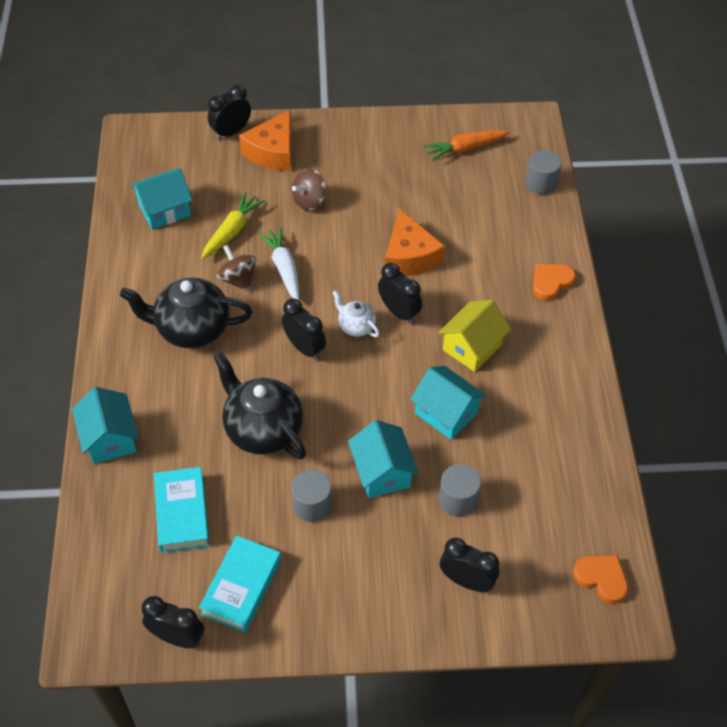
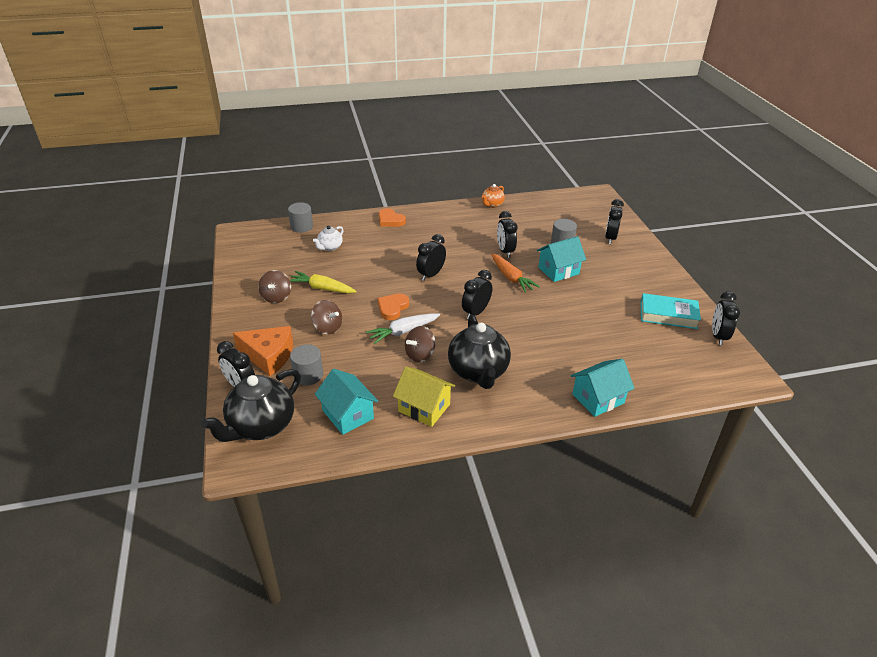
camera: 100 degrees left, 15 degrees down
turquoise book [154,467,209,553] -> none
yellow carrot [201,192,265,259] -> yellow carrot moved to [290,271,357,293]
black teapot [214,352,306,459] -> black teapot moved to [201,369,301,442]
grey cylinder [291,470,332,522] -> grey cylinder moved to [290,344,323,385]
white teapot [332,290,380,337] -> white teapot moved to [313,225,343,251]
orange cheese [385,208,445,276] -> none
turquoise house [410,366,487,440] -> black clock [497,211,517,258]
orange carrot [423,130,510,161] -> orange carrot moved to [491,253,540,293]
yellow house [438,300,511,372] -> yellow house moved to [393,367,455,427]
orange heart [573,555,628,604] -> orange heart moved to [378,294,409,320]
none -> brown spinning top [258,270,291,303]
none -> orange teapot [482,184,505,208]

